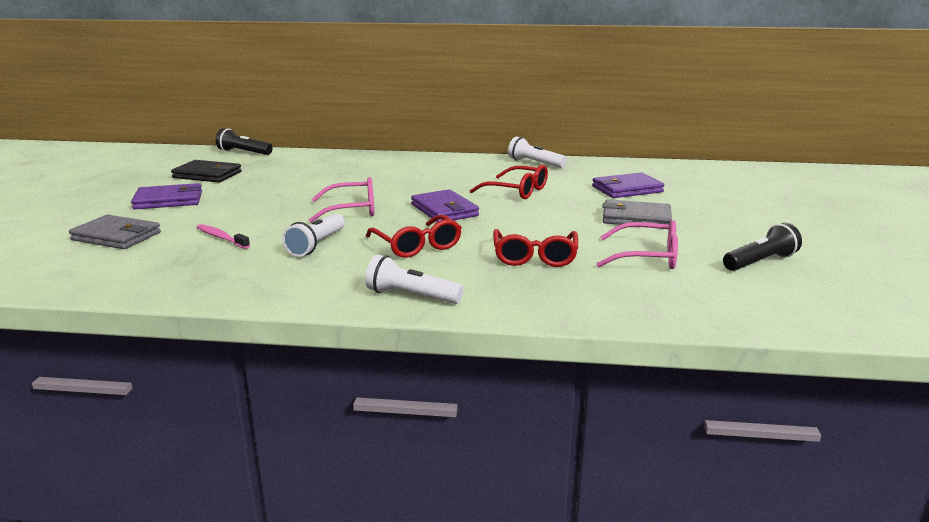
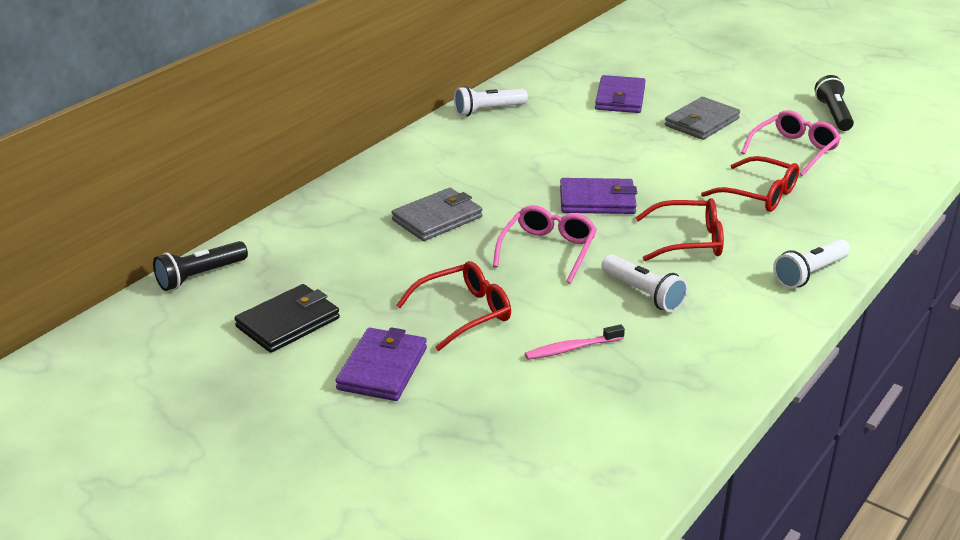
camera: 60 degrees left, 10 degrees up
grey wallet [69,215,161,249] -> grey wallet moved to [392,188,482,241]
red glasses [470,165,548,199] -> red glasses moved to [396,261,511,351]

